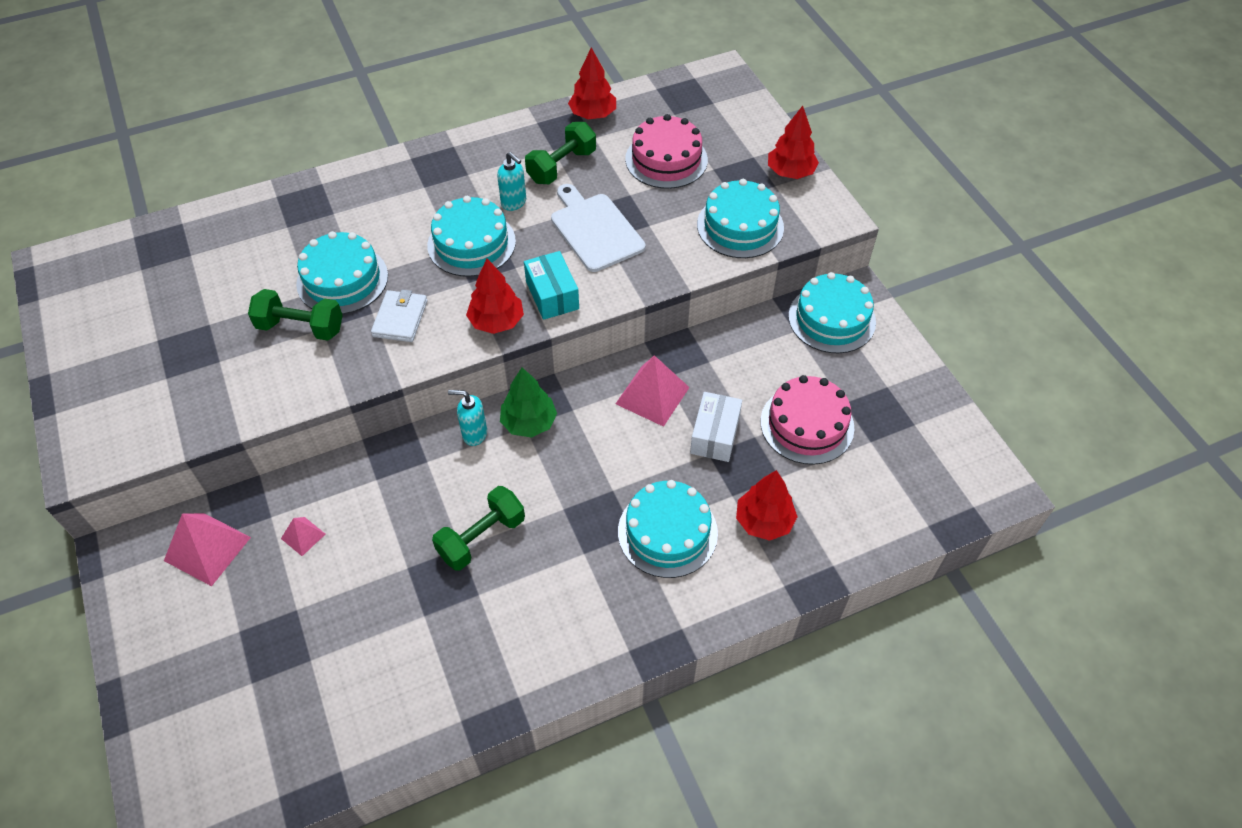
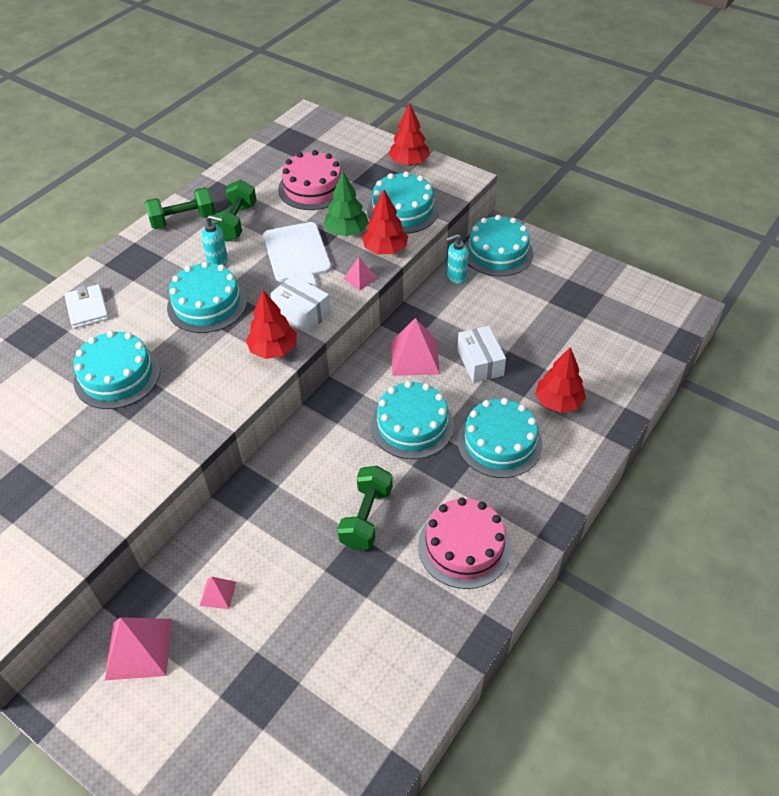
camera: 30 degrees left, 5 degrees down
green dumbbell [248,289,343,341] -> green dumbbell moved to [145,187,215,229]
white wallet [371,289,427,342] -> white wallet moved to [64,284,109,329]
turquoise soap dispenser [448,390,487,446] -> turquoise soap dispenser moved to [446,234,469,284]
green tree [500,367,557,438] -> green tree moved to [323,171,369,236]
turquoise box [524,251,579,320] -> white box [270,275,331,332]
white cutting board [551,184,645,272] -> white cutting board turned 135 degrees counterclockwise [263,222,331,288]
red tree [568,47,616,119] -> red tree moved to [362,190,408,254]
pink cake [760,375,854,465] -> pink cake moved to [418,498,511,589]
none -> pink pyramid [343,257,377,290]
none -> turquoise cake [371,381,454,459]

